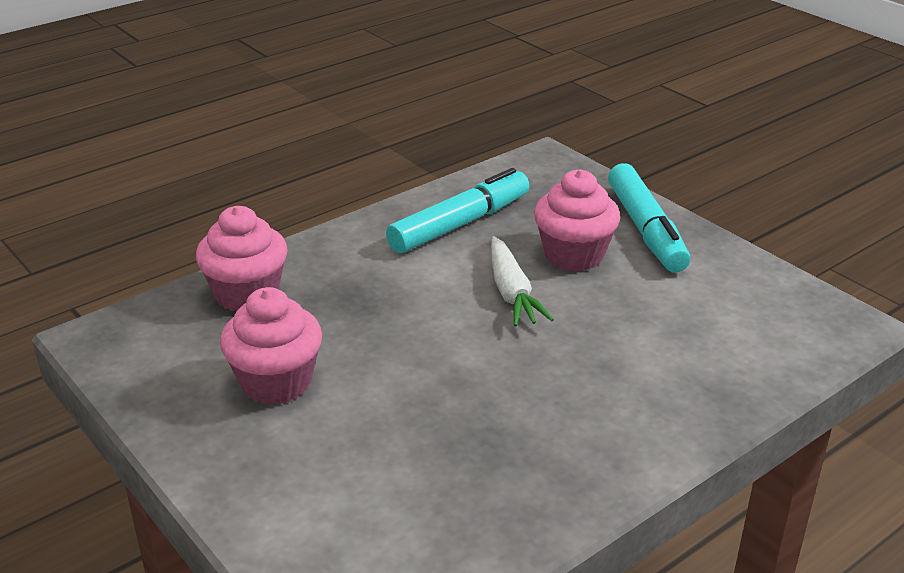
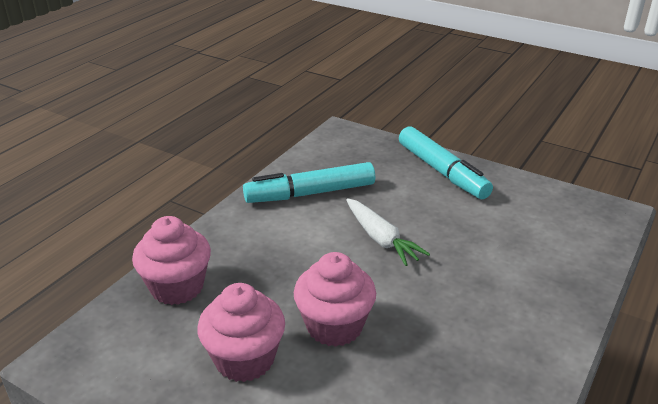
camera: 20 degrees left, 0 degrees up
turquoise marker [386,168,529,253] -> turquoise marker turned 135 degrees counterclockwise [243,162,375,203]
pink cupcake [534,169,620,271] -> pink cupcake moved to [293,252,376,347]

